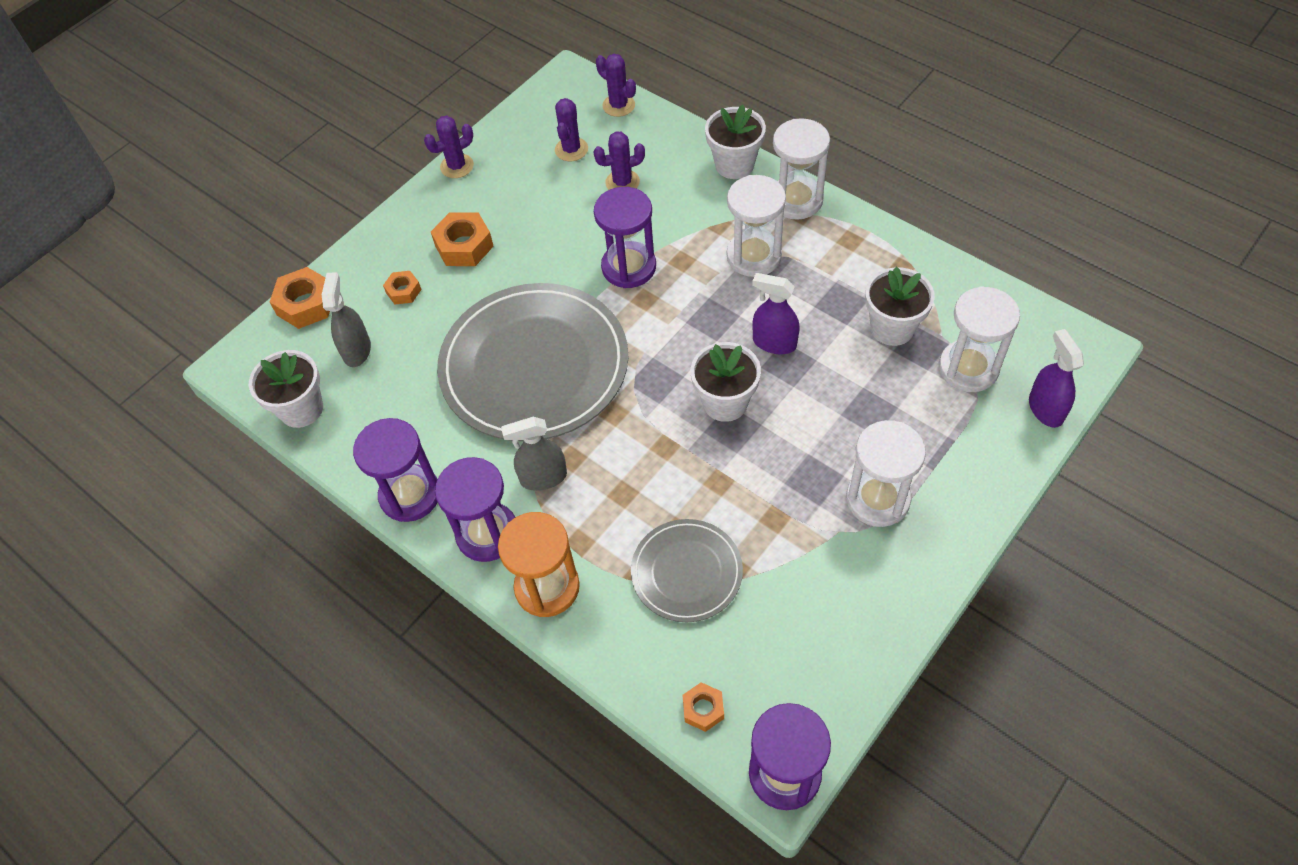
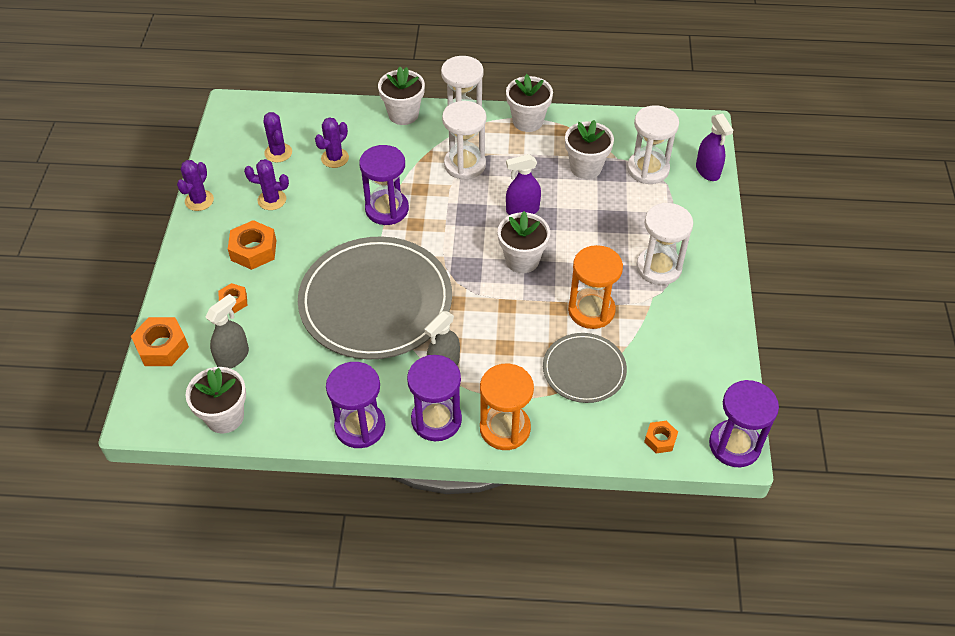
camera: 40 degrees left, 5 degrees down
grey spray bottle [322,272,371,367] -> grey spray bottle turned 75 degrees clockwise [205,294,249,369]
purple cactus [596,54,636,117] -> purple cactus moved to [244,159,289,210]
purple spray bottle [1029,329,1084,428] -> purple spray bottle turned 150 degrees counterclockwise [696,113,733,181]
none -> white flower pot [506,74,553,132]
none -> orange hourglass [568,245,623,329]

